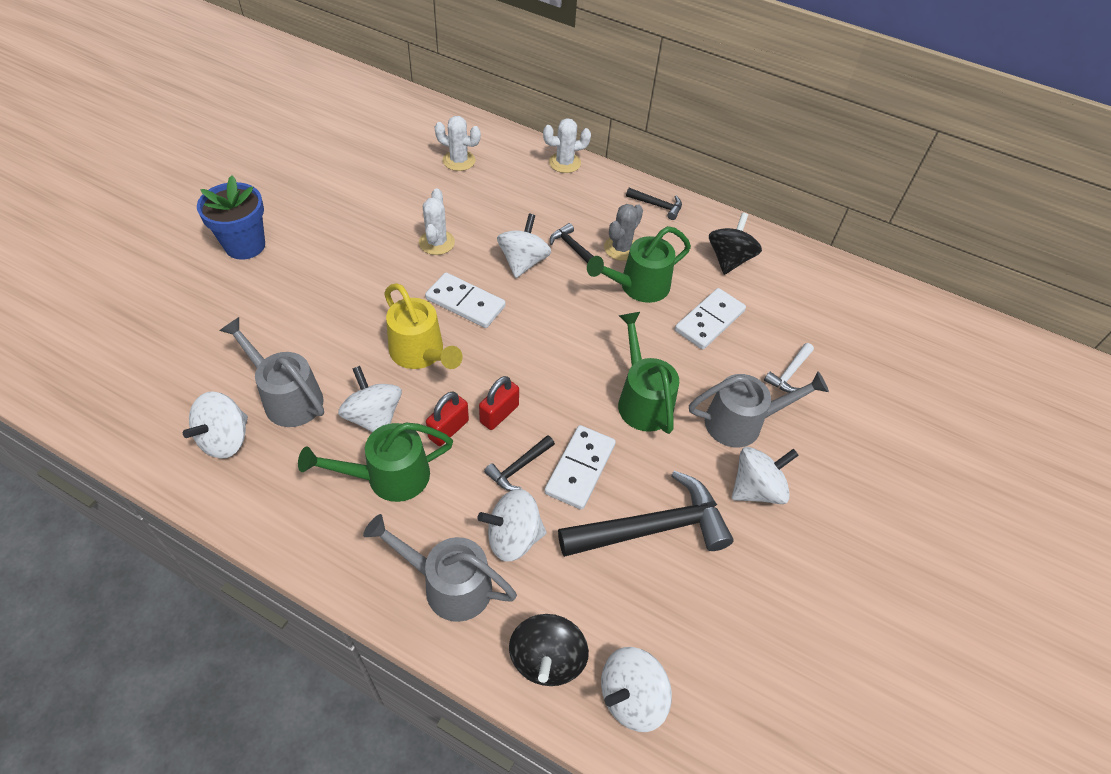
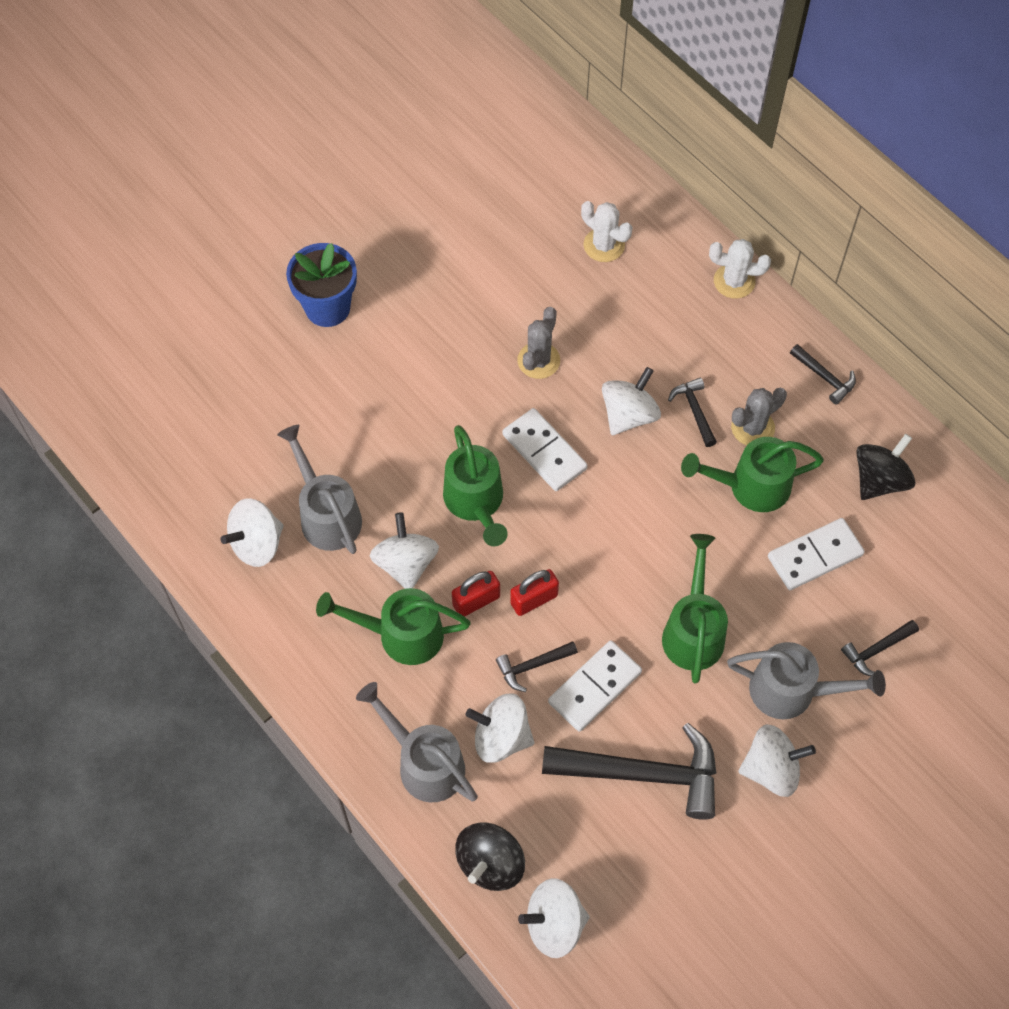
camera: 25 degrees right, 10 degrees up
yellow watering can [384,283,463,369] -> green watering can [443,425,508,546]
white cactus [419,188,455,255] -> grey cactus [517,307,560,379]
white hammer [764,343,814,393] -> black hammer [841,620,919,676]

